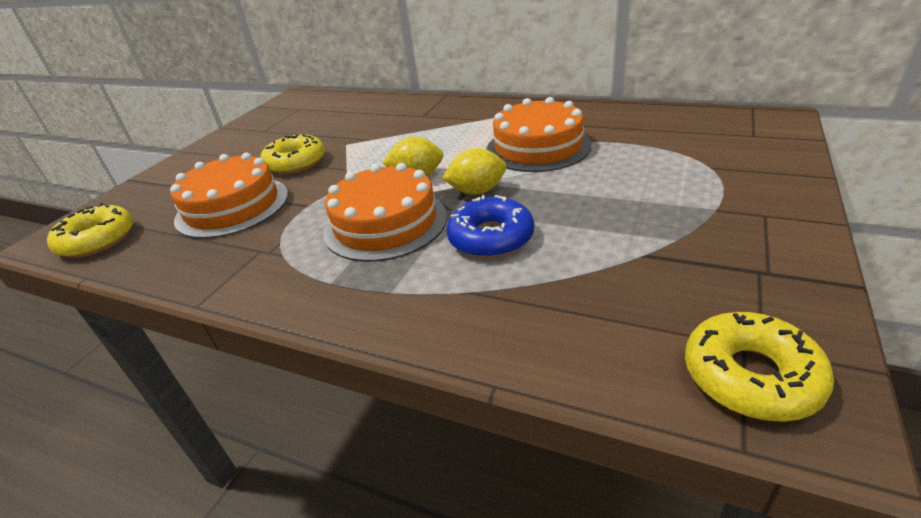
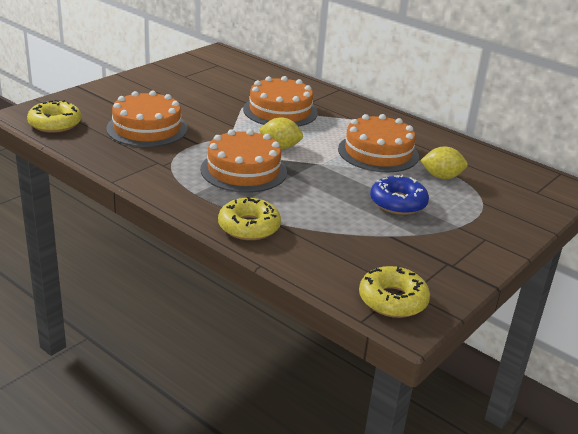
camera: 10 degrees right, 5 degrees down
yellow donut [260,134,325,174] -> yellow donut moved to [218,197,281,240]
yellow lemon [442,148,506,195] -> yellow lemon moved to [420,147,468,179]
blue donut [446,195,534,258] -> blue donut moved to [370,175,429,215]
none -> orange cake [243,76,318,127]

